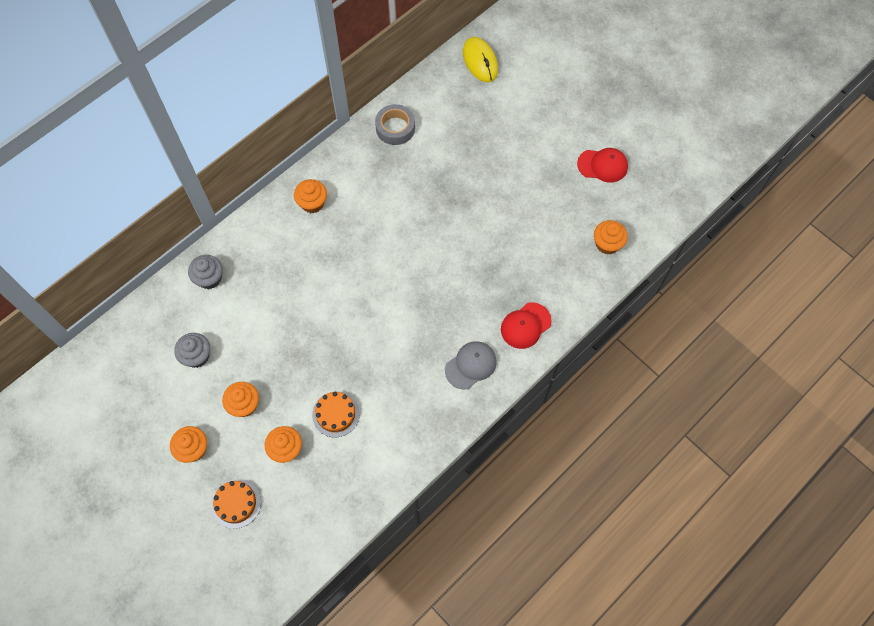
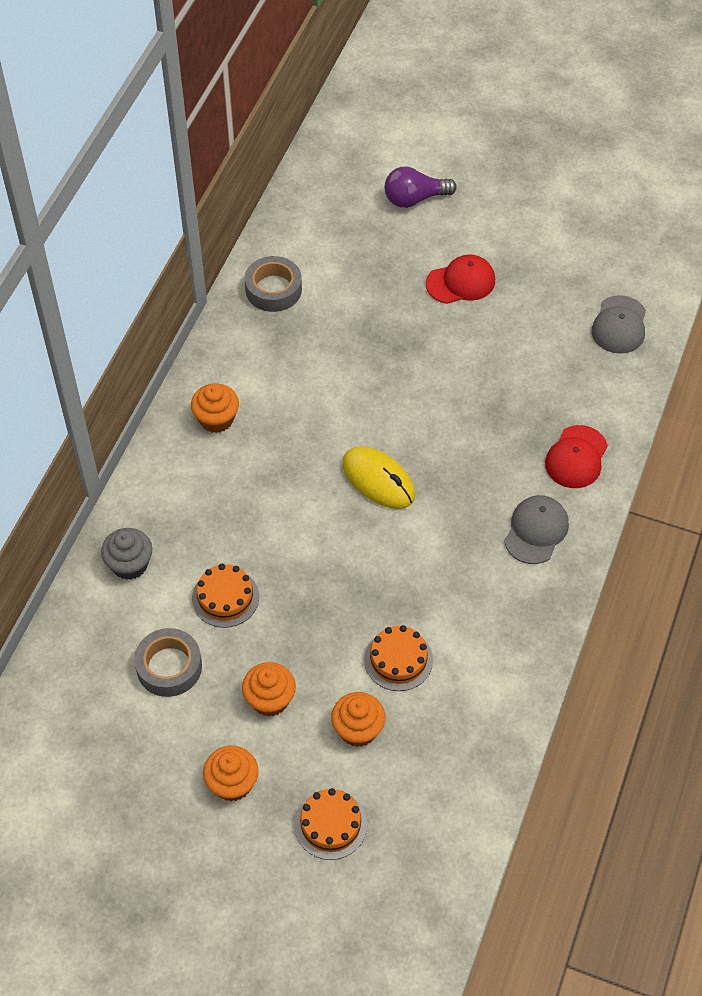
camera: 25 degrees left, 10 degrees down
grey cupcake [174,333,210,368] -> grey tape [134,628,202,697]
yellow mouse [463,37,498,82] -> yellow mouse moved to [342,446,415,509]
red cap [577,148,628,183] -> red cap moved to [426,254,495,304]
orange cupcake [594,220,628,254] -> grey cap [591,295,646,354]
none -> orange cake [192,564,259,628]
none -> purple light bulb [384,167,457,208]

